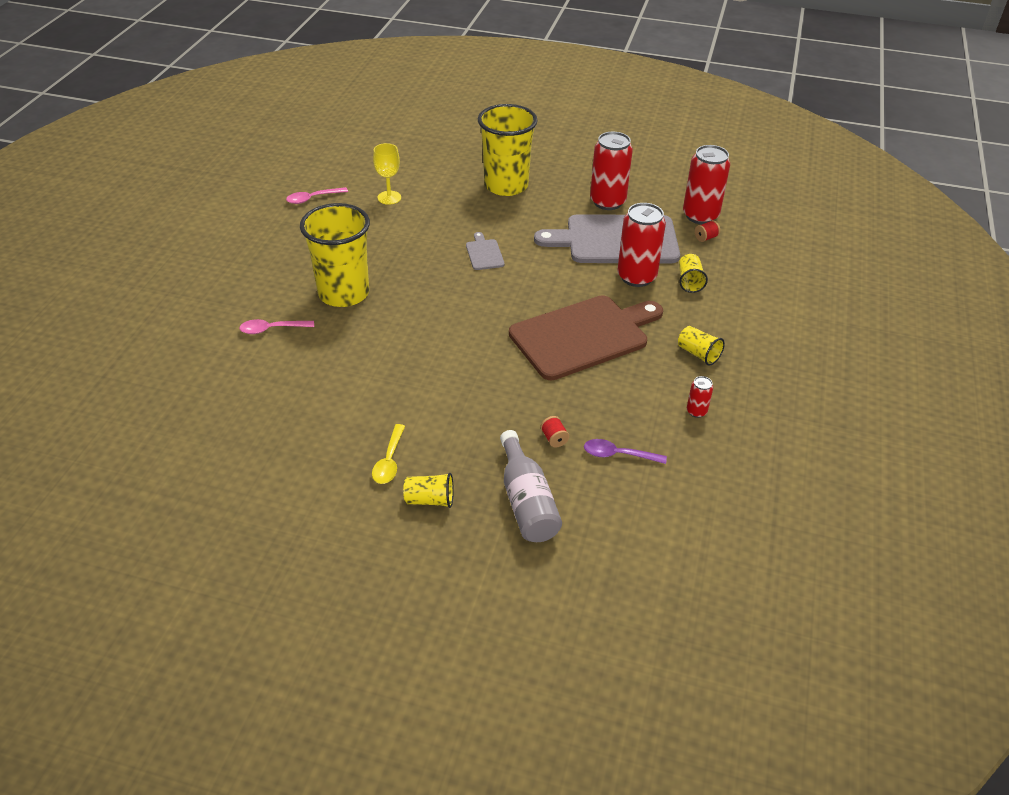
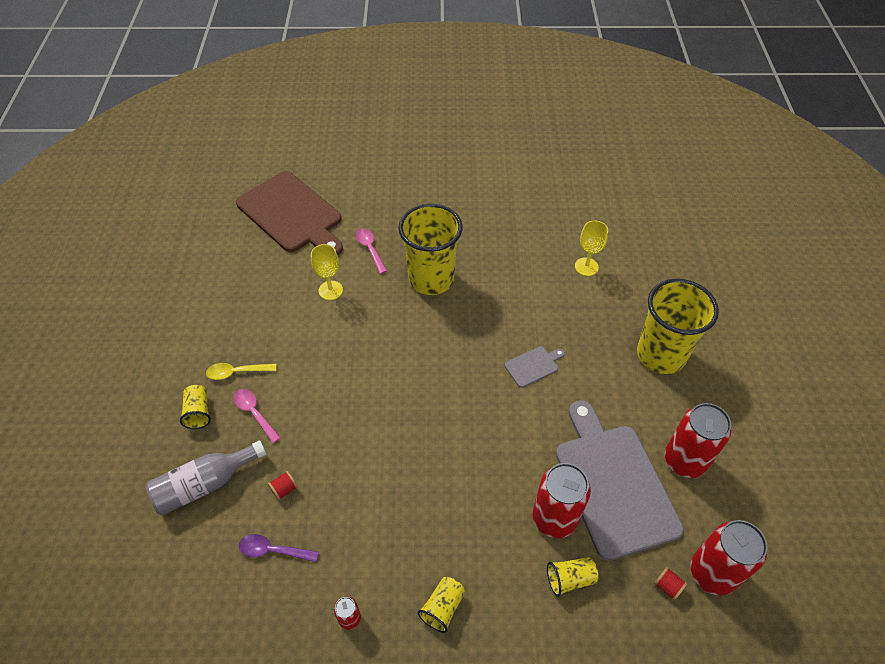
camera: 75 degrees right, 10 degrees up
pink spoon [286,187,348,204] -> pink spoon moved to [233,389,281,443]
brown cutting board [509,295,663,380] -> brown cutting board moved to [236,171,343,255]
purple spoon [584,439,667,464] -> purple spoon turned 75 degrees counterclockwise [238,534,319,562]
none -> yellow goblet [311,244,343,300]

